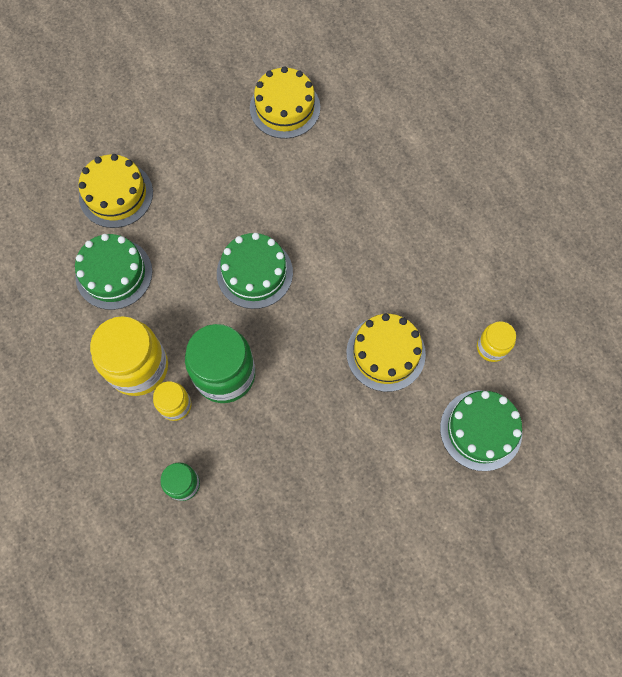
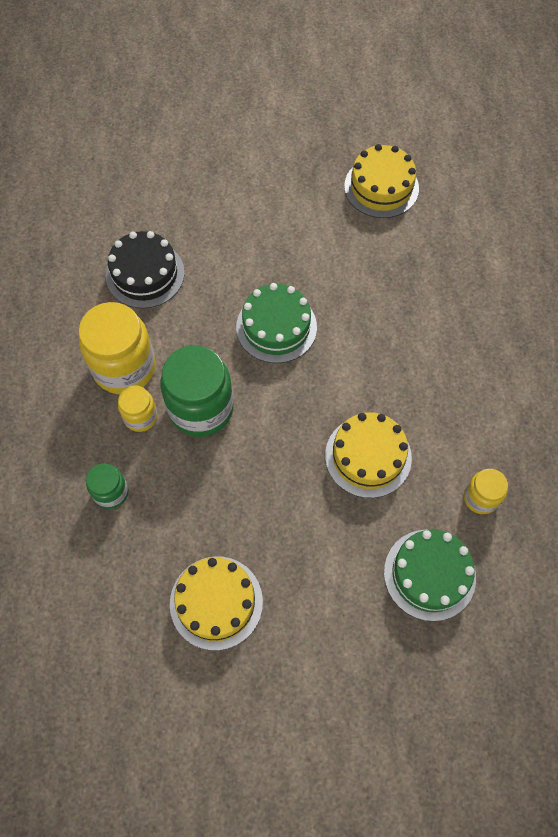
camera: 25 degrees right, 5 degrees down
green cake [75,234,152,310] -> black cake [106,231,185,309]
yellow cake [78,154,153,228] -> yellow cake moved to [170,556,263,651]

